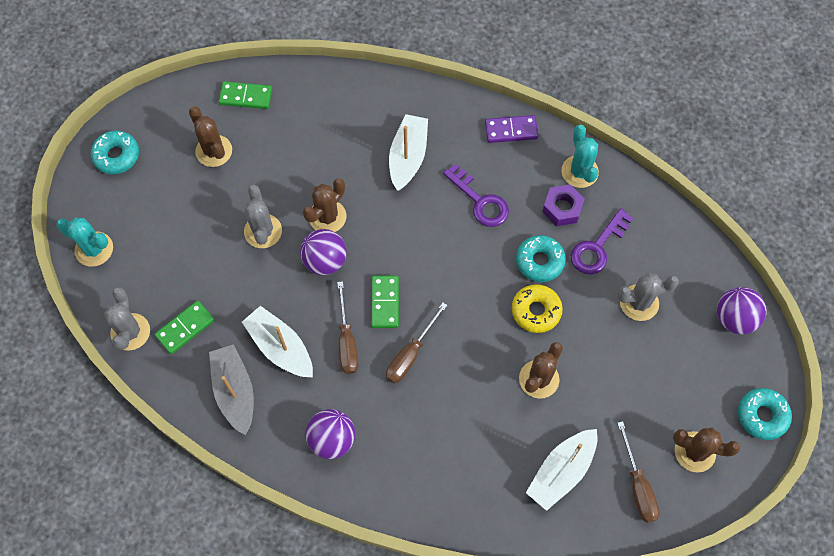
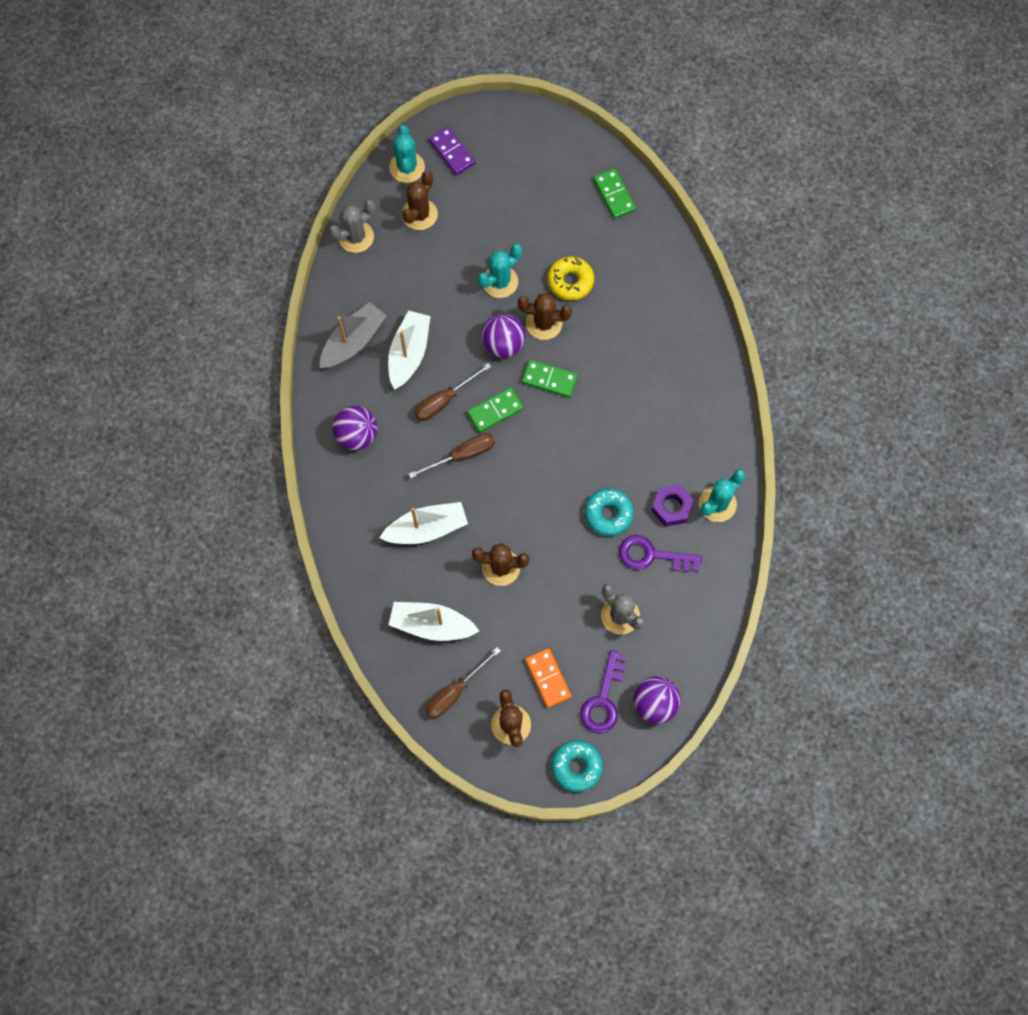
camera: 60 degrees right, 5 degrees up
turquoise donut [91,131,139,174] -> none
green domino [155,301,214,354] -> green domino moved to [522,359,578,398]
brown cactus [189,106,232,167] -> brown cactus moved to [402,171,438,230]
grey cactus [244,185,282,248] -> turquoise cactus [478,244,522,298]
brown screwdriver [386,302,447,384] -> brown screwdriver turned 150 degrees clockwise [409,433,495,478]
white boat [389,114,428,191] -> white boat moved to [379,502,468,544]
purple key [443,164,509,227] -> purple key moved to [580,650,627,733]
purple domino [485,115,538,143] -> purple domino moved to [429,126,475,175]
yellow donut [512,284,563,333] -> yellow donut moved to [548,256,594,301]
none -> orange domino [525,648,572,708]

